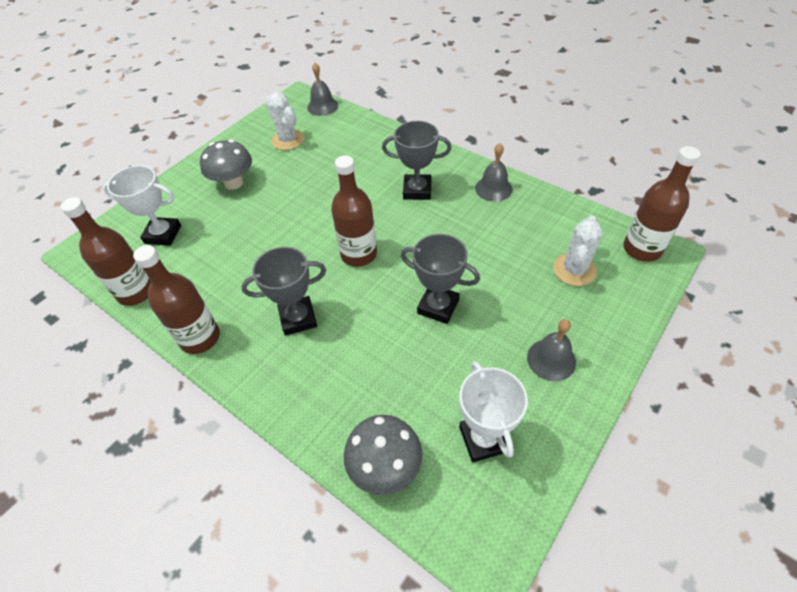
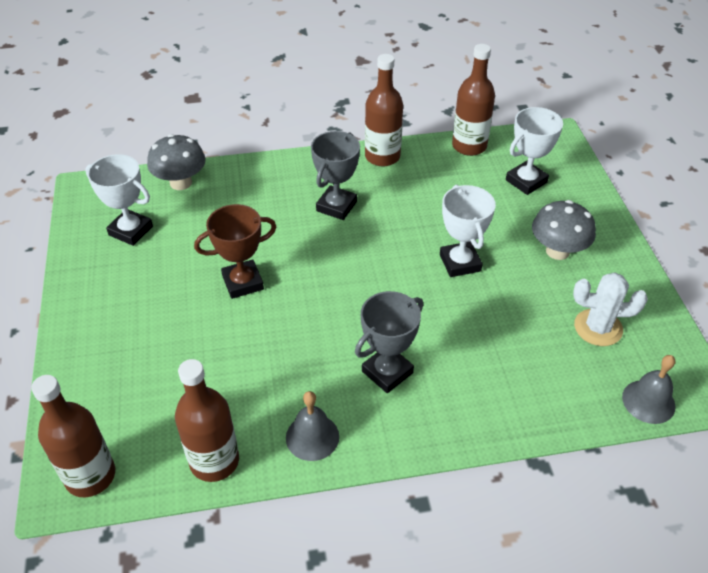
camera: 130 degrees right, 5 degrees down
brown bottle [331,155,377,267] -> brown bottle moved to [175,359,239,482]
grey trophy [401,234,480,324] -> brown trophy [194,204,277,299]
grey bell [527,319,576,381] -> none
white cactus [553,216,602,286] -> none
none -> white trophy [440,185,496,277]

